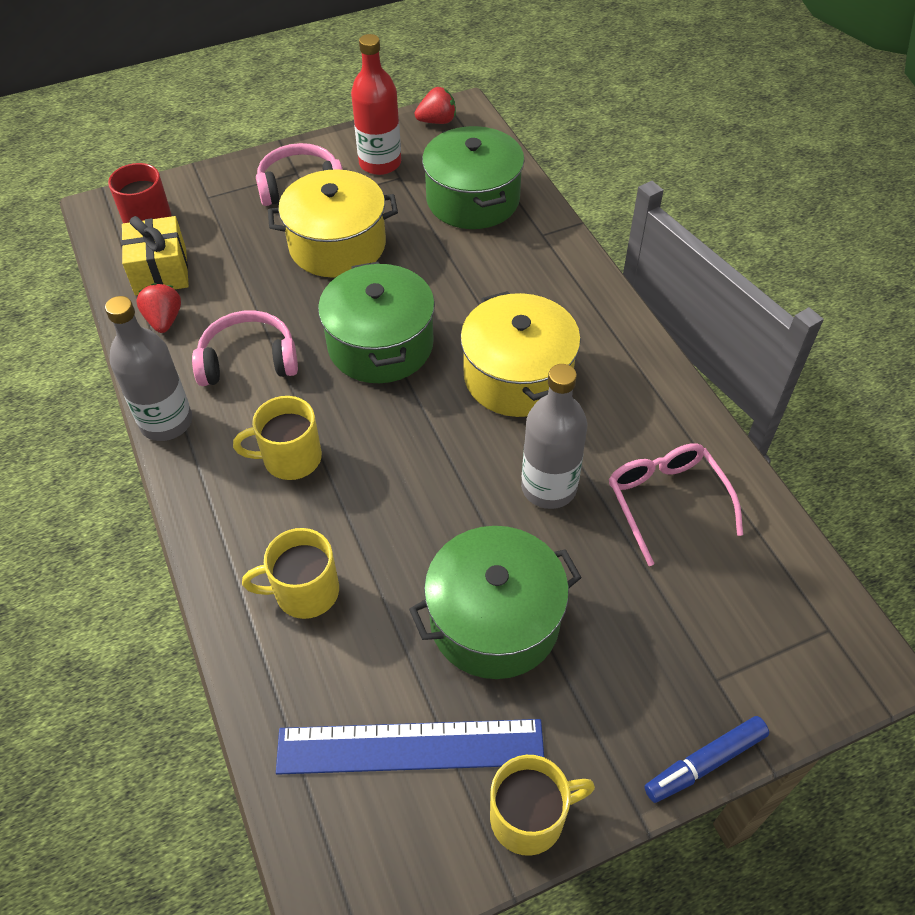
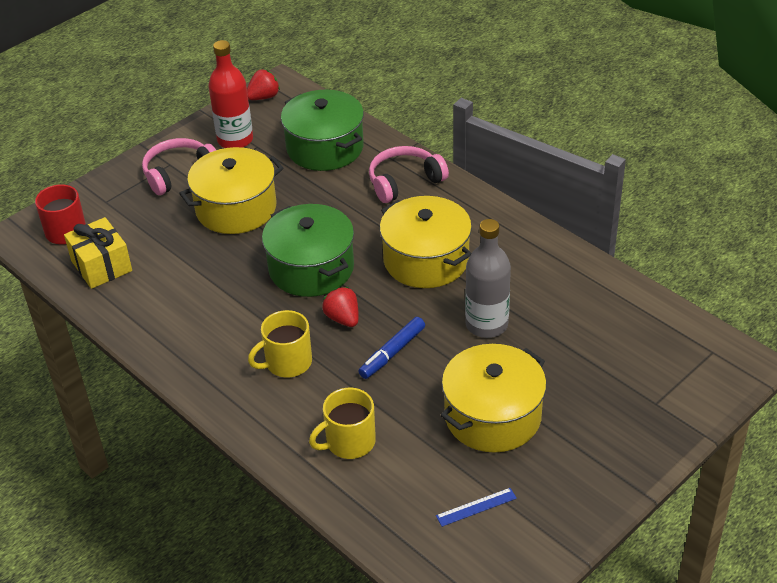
camera: 20 degrees left, 10 degrees down
grey bottle [105,296,192,441] -> none
red strawberry [136,283,181,333] -> red strawberry moved to [322,287,359,327]
pink headphones [192,310,298,386] -> pink headphones moved to [369,146,449,203]
blue ruler [276,719,544,775] -> blue ruler [436,488,517,527], size x0.43
green pot [409,526,582,679] -> yellow pot [441,344,547,453]
yellow mug [490,755,595,856] -> none
pink glasses [609,443,743,566] -> none
blue marker [644,716,769,803] -> blue marker moved to [358,317,425,379]

